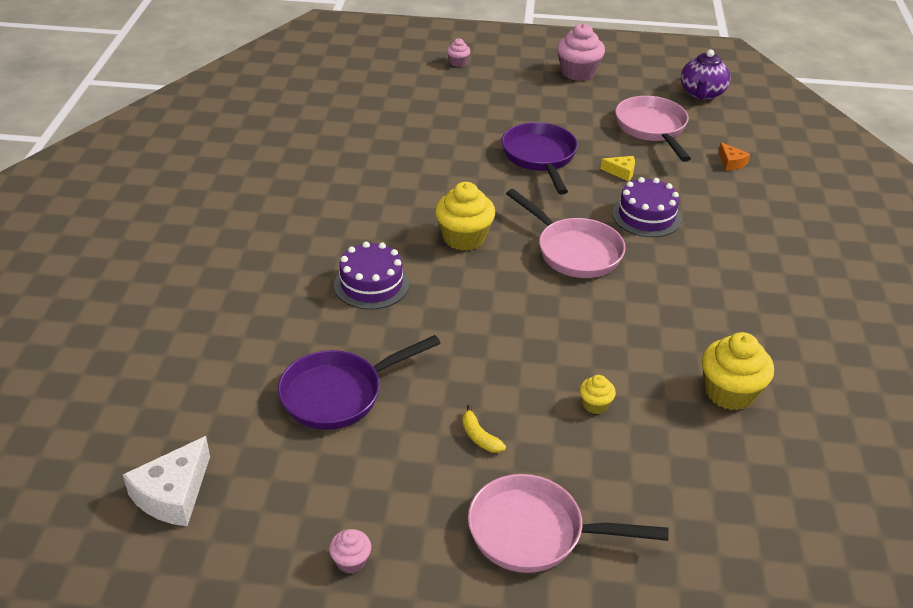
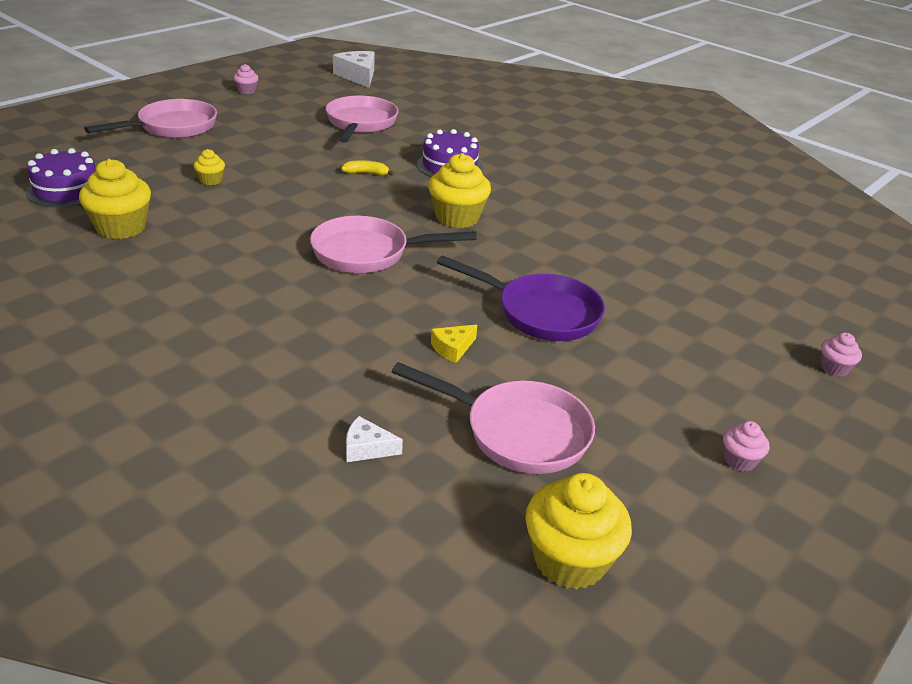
camera: 125 degrees right, 5 degrees down
purple pan [278,335,441,430] -> pink pan [326,96,398,143]
yellow banana [462,405,506,453] -> yellow banana moved to [341,160,394,176]
pink cupcake [557,23,605,81] -> pink cupcake [723,421,769,471], size x0.51
purple cake [612,177,682,237] -> purple cake moved to [26,148,96,207]
purple teapot [681,49,730,100] -> yellow cupcake [525,473,632,589]
orange cheese [718,142,750,170] -> white cheese [346,416,403,462]

